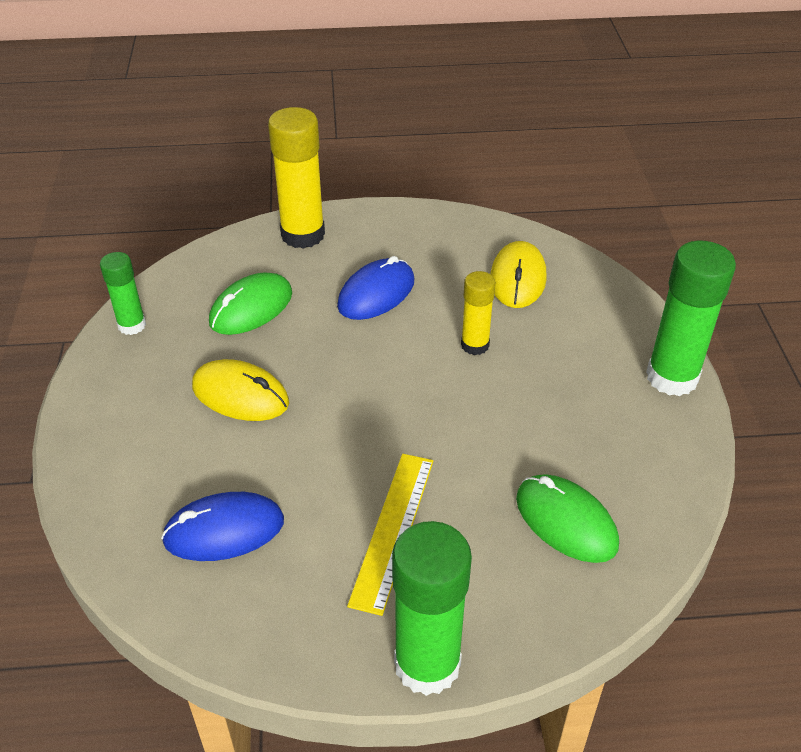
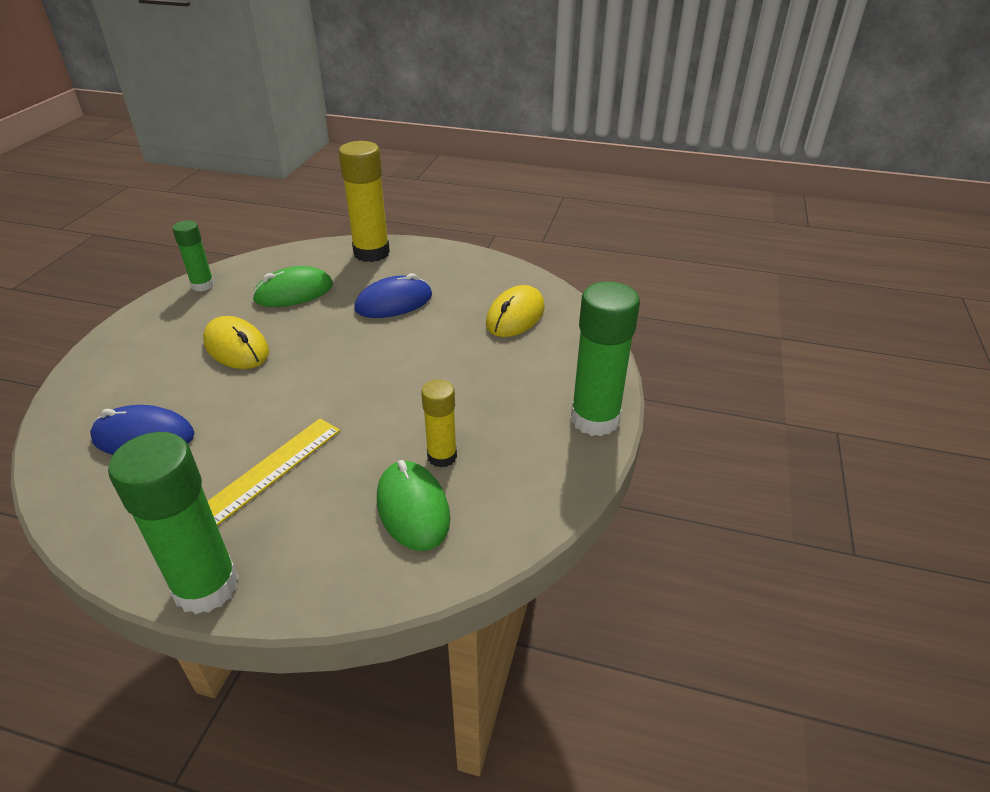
camera: 20 degrees right, 5 degrees down
yellow glue stick [461,271,495,355] -> yellow glue stick moved to [421,379,457,468]

